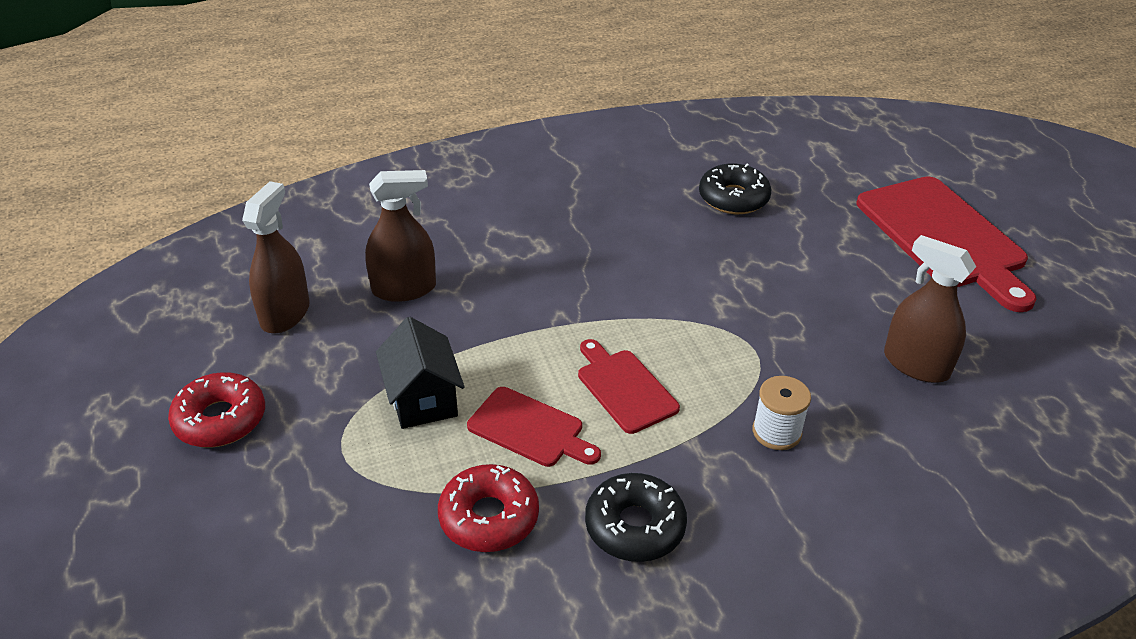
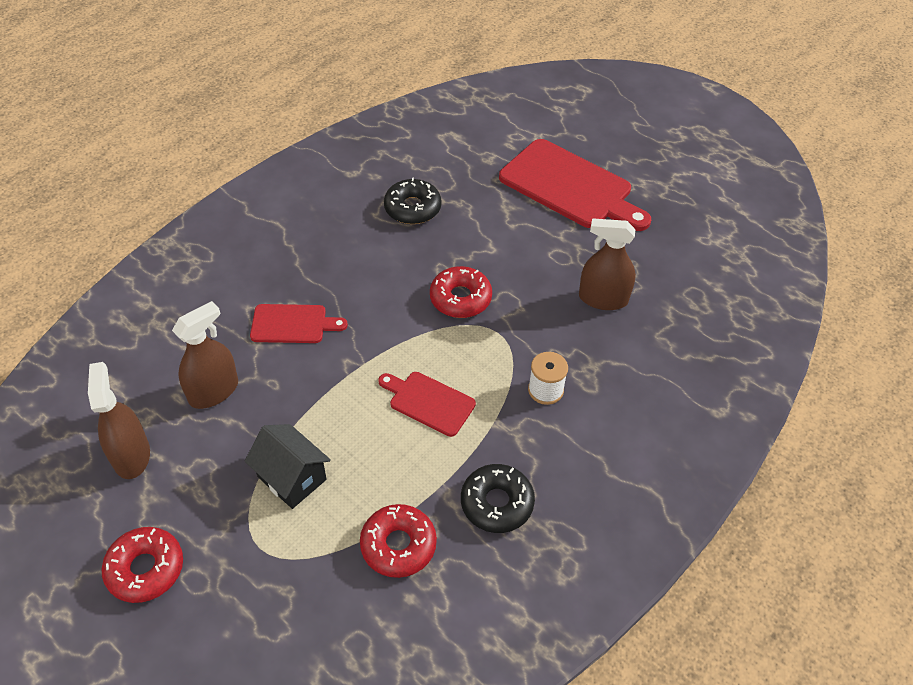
camera: 30 degrees left, 10 degrees up
red cutting board [467,387,601,467] -> red cutting board moved to [250,304,348,343]
none -> red donut [430,266,492,318]

